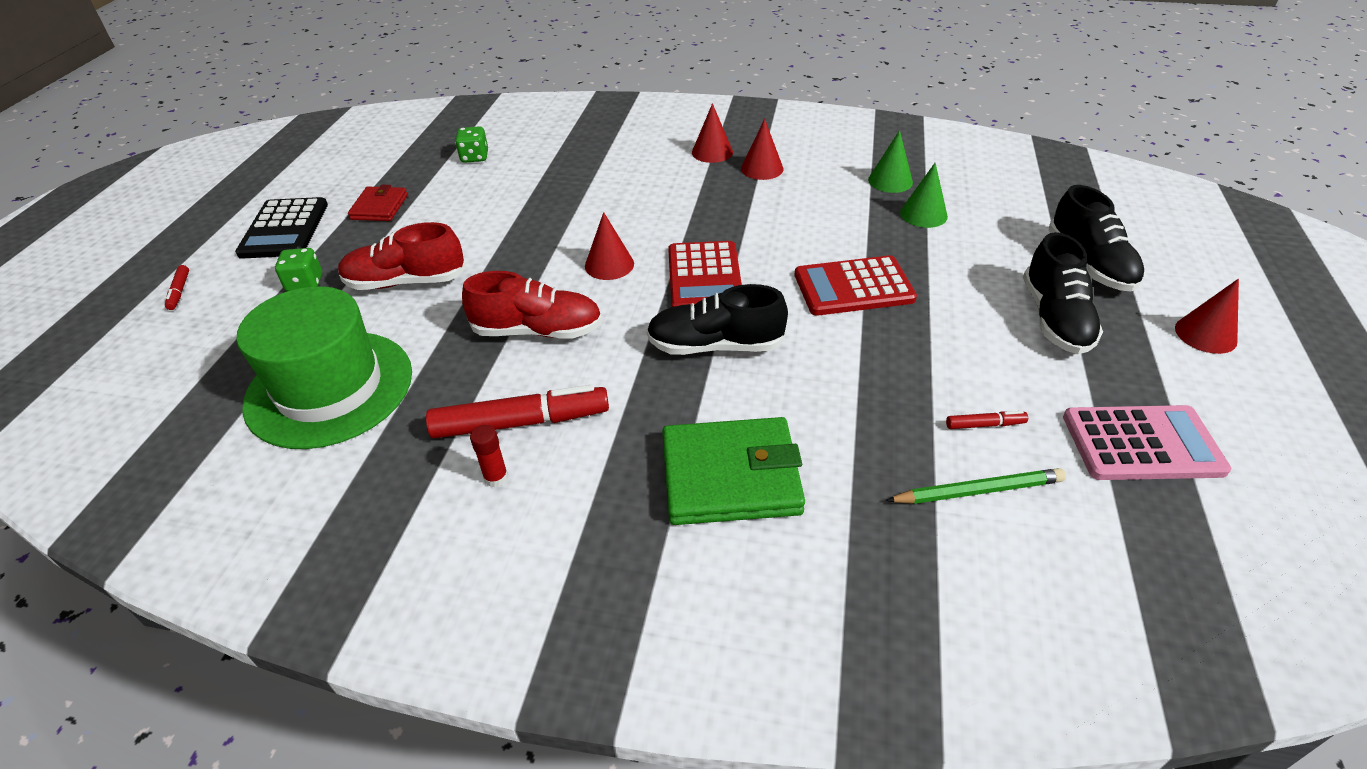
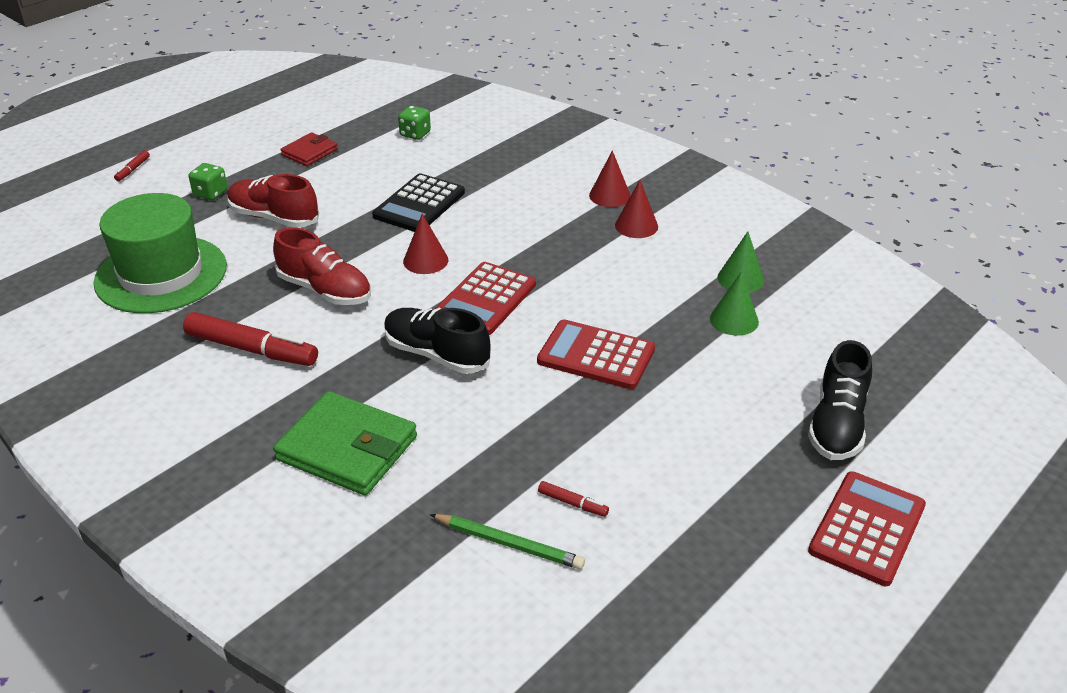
camera: 30 degrees right, 5 degrees down
black calculator [235,197,328,259] -> black calculator moved to [372,173,465,232]
red glue stick [470,425,508,488] -> none
black shoe [1023,232,1103,354] -> none
pink calculator [1063,405,1231,480] -> none
red cone [1175,279,1239,354] -> red calculator [808,471,926,586]

